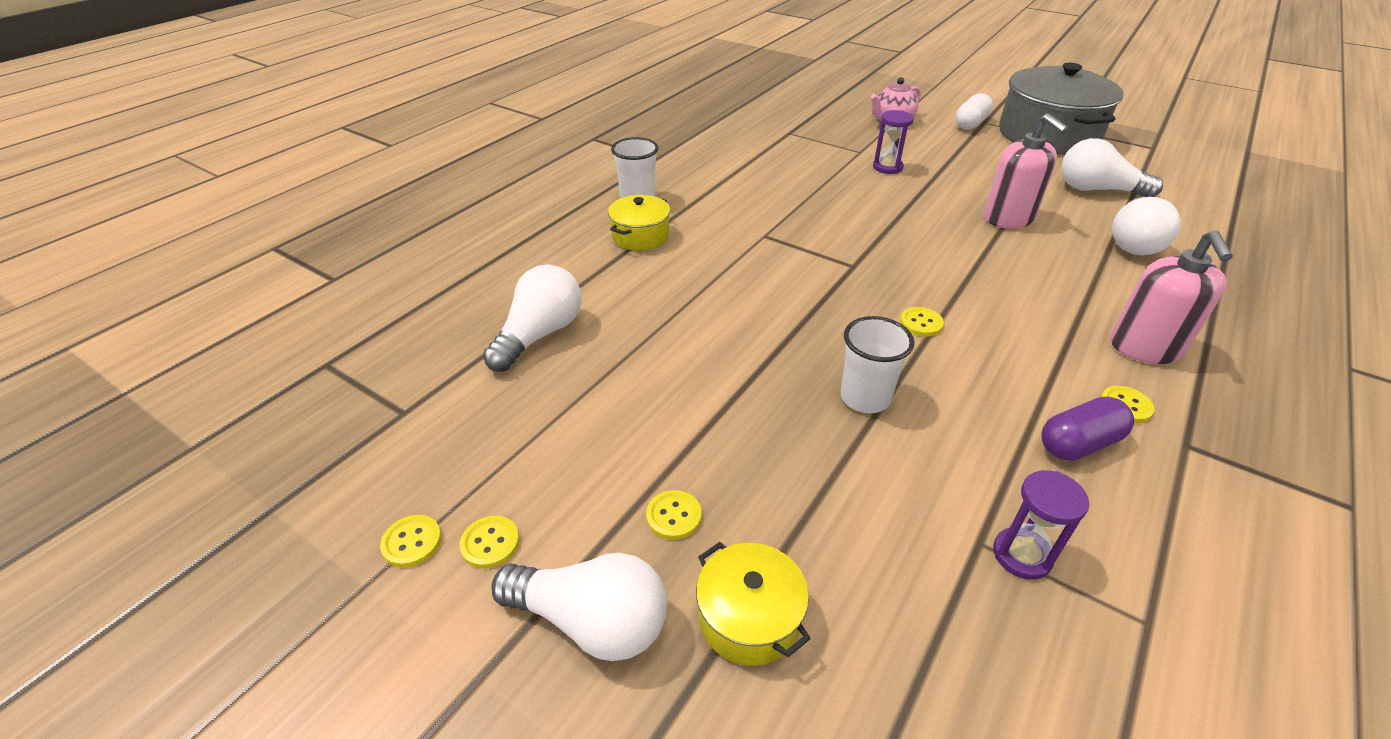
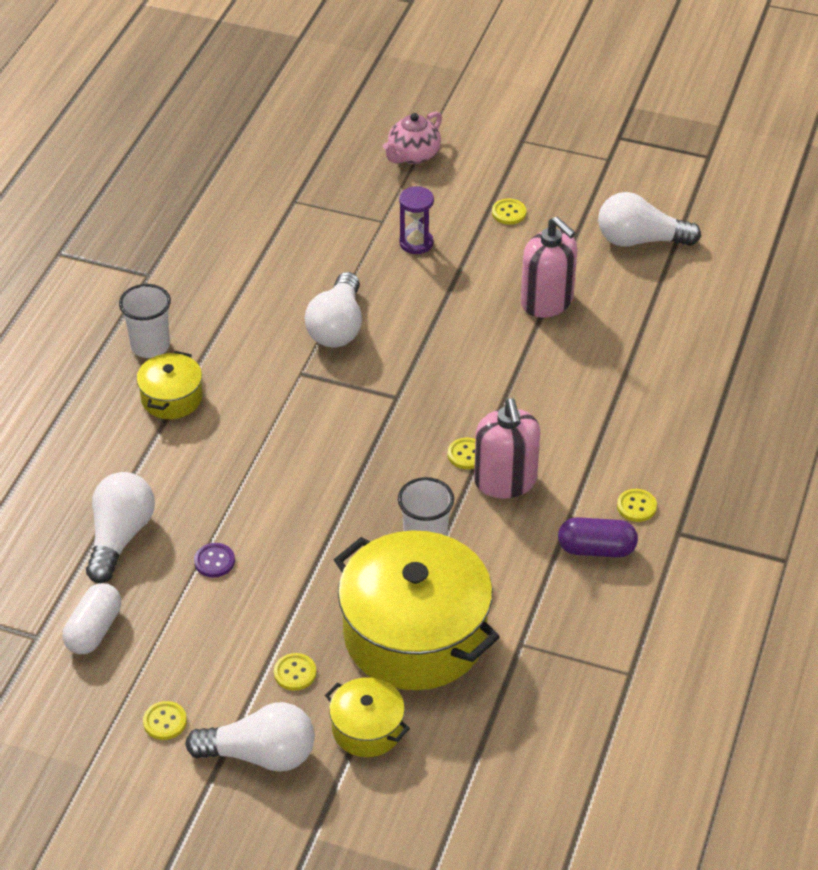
camera: 15 degrees left, 5 degrees up
yellow button [380,515,442,568] -> yellow button moved to [492,199,526,224]
white capsule [956,93,993,130] -> white capsule moved to [63,583,121,654]
purple hourglass [993,470,1089,580] -> none
grey pot [999,63,1124,155] -> none
purple capsule [1042,397,1134,461] -> purple capsule turned 45 degrees clockwise [558,517,638,558]
pink soap dispenser [1111,230,1233,364] -> pink soap dispenser moved to [474,398,540,499]
white light bulb [1112,197,1181,255] -> white light bulb moved to [305,272,362,347]
none -> purple button [194,543,235,577]
none -> yellow pot [334,531,500,690]

